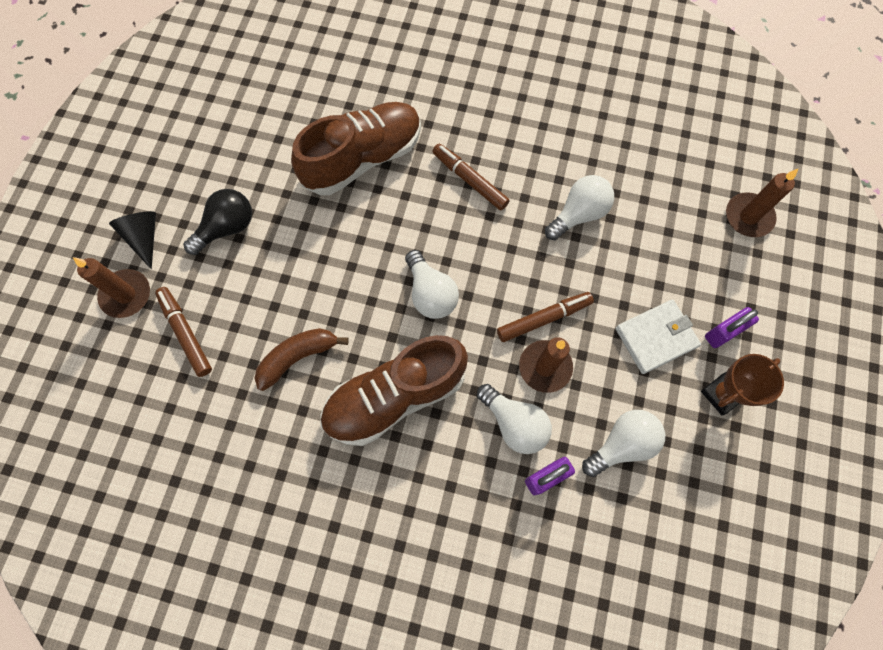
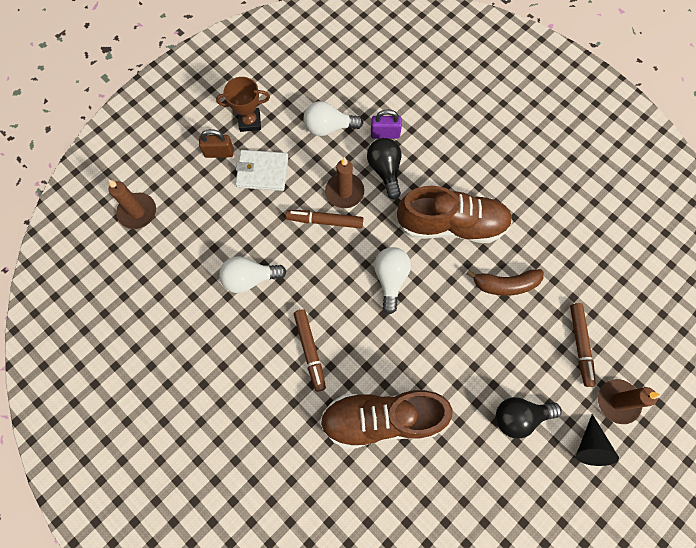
camera: 150 degrees left, 0 degrees up
white light bulb [477,384,552,454] -> black light bulb [367,138,401,200]
purple padlock [705,307,759,348] -> brown padlock [199,129,234,158]

